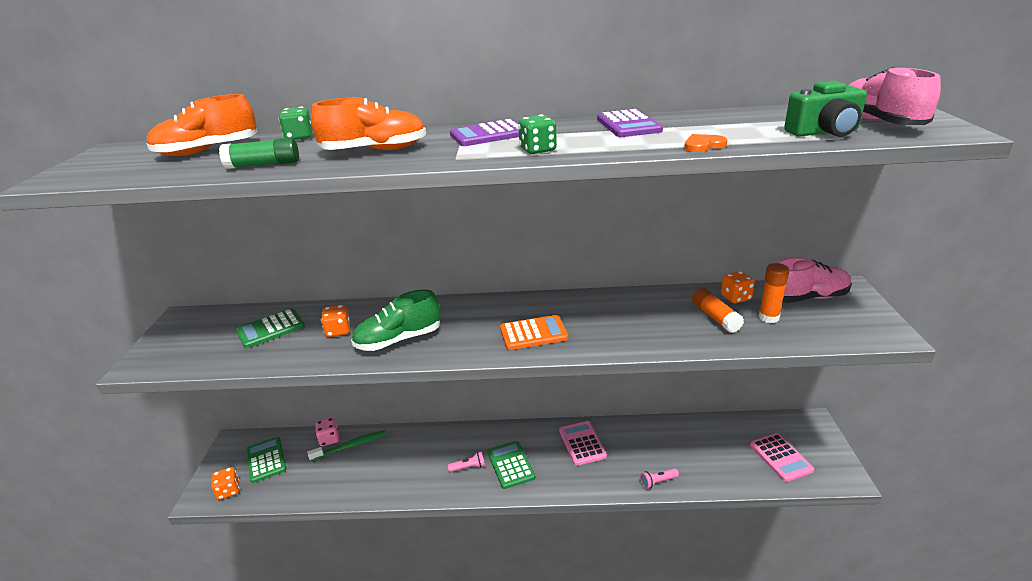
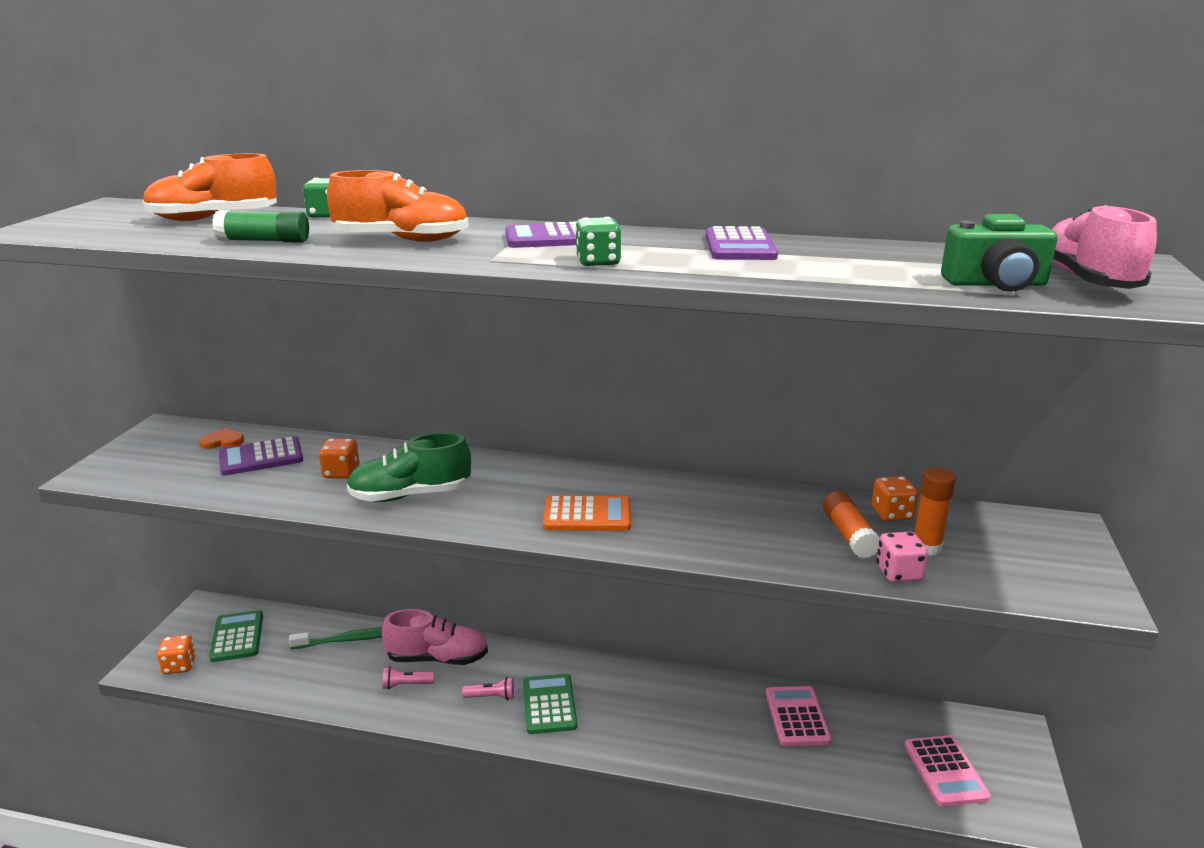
camera: 10 degrees right, 5 degrees down
green calculator [236,308,305,348] -> purple calculator [219,436,303,476]
pink dice [315,418,339,446] -> pink dice moved to [876,531,928,582]
pink calculator [559,421,607,466] -> pink calculator moved to [766,686,831,746]
pink flashlight [640,468,679,489] -> pink flashlight moved to [383,667,434,690]
orange heart [684,134,727,152] -> orange heart moved to [199,428,244,449]
pink shoe [776,257,852,303] -> pink shoe moved to [382,609,488,665]

